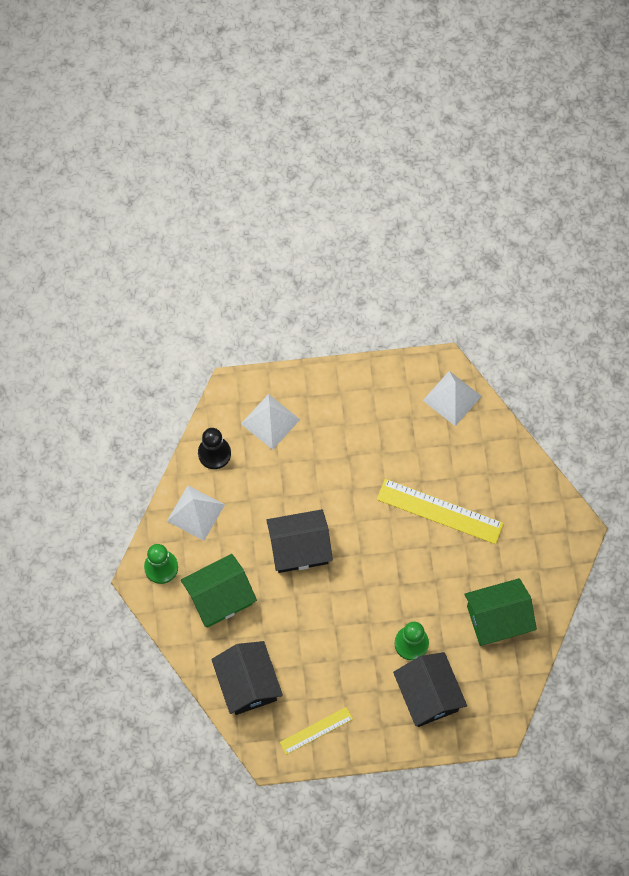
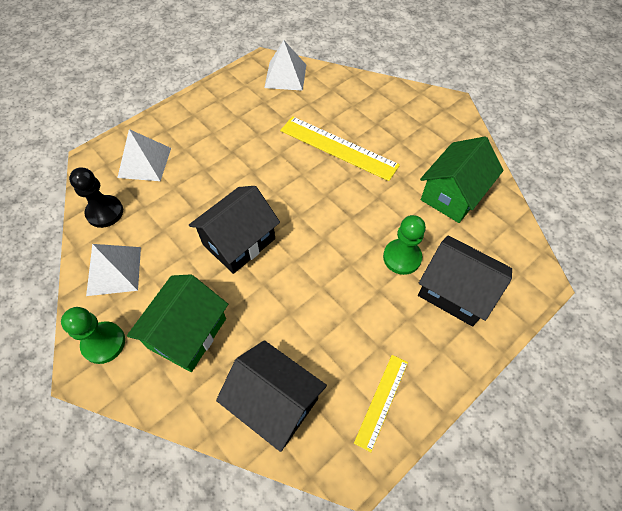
camera: 35 degrees left, 10 degrees down
yellow ruler [377,479,504,544] -> yellow ruler turned 45 degrees clockwise [280,116,400,181]

